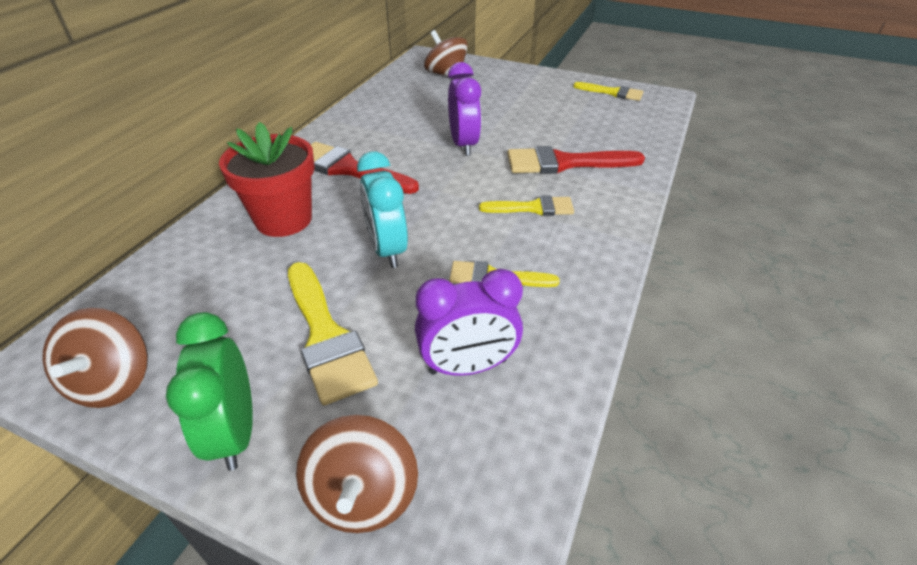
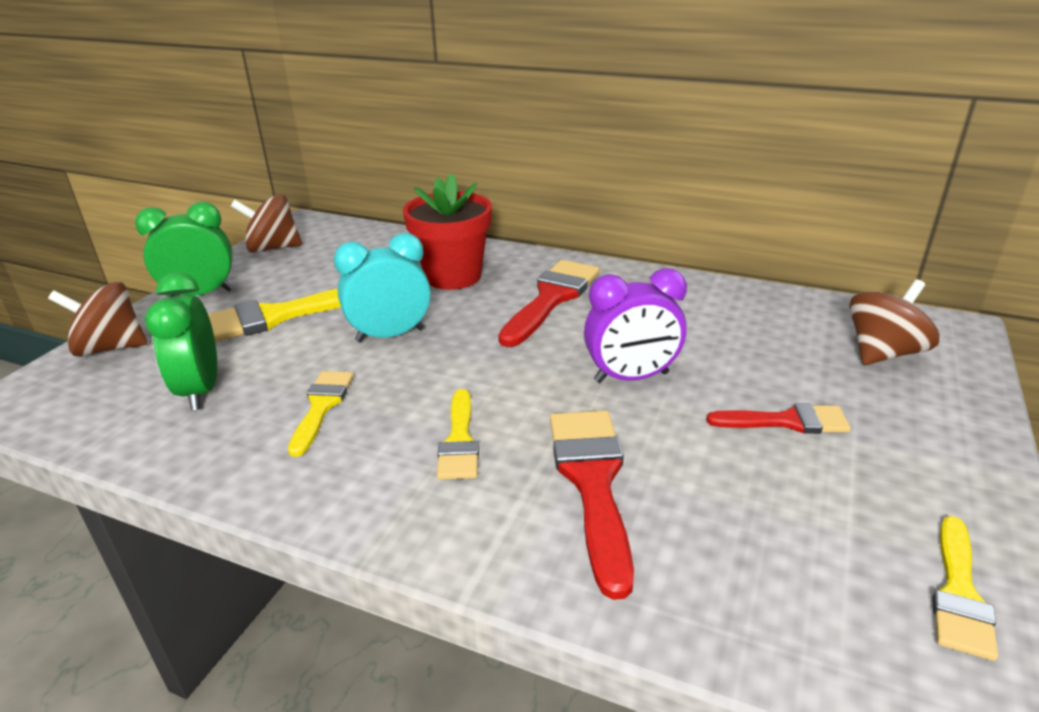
camera: 90 degrees right, 10 degrees down
purple clock [415,269,523,376] -> green clock [145,272,217,410]
none -> red brush [706,403,851,434]

